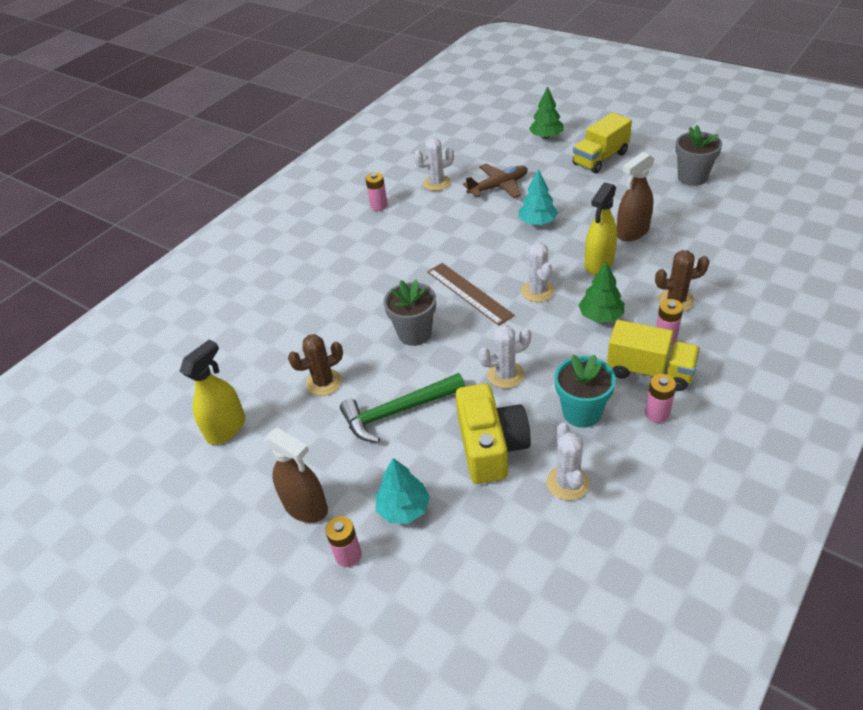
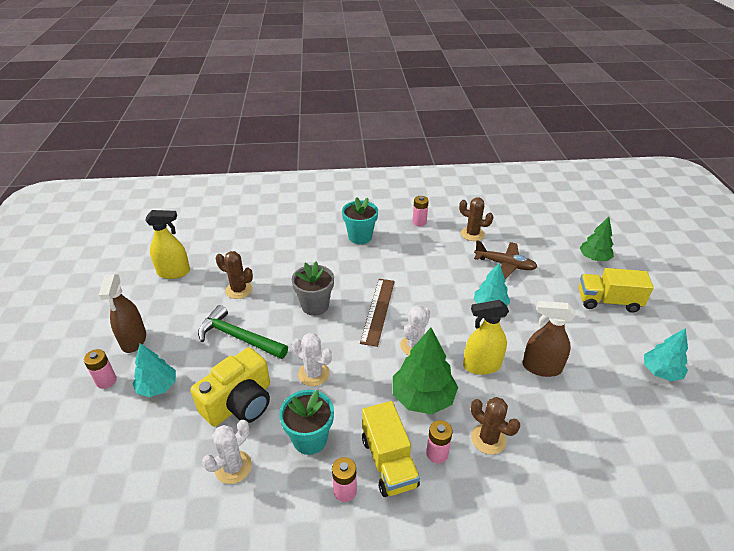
camera: 45 degrees right, 5 degrees down
white cactus [414,138,454,191] -> brown cactus [459,197,493,241]
green tree [578,262,625,322] -> green tree [393,328,458,414], size x1.53
grey flower pot [675,125,722,186] -> turquoise tree [644,328,688,381]
none -> turquoise flower pot [342,197,378,244]

